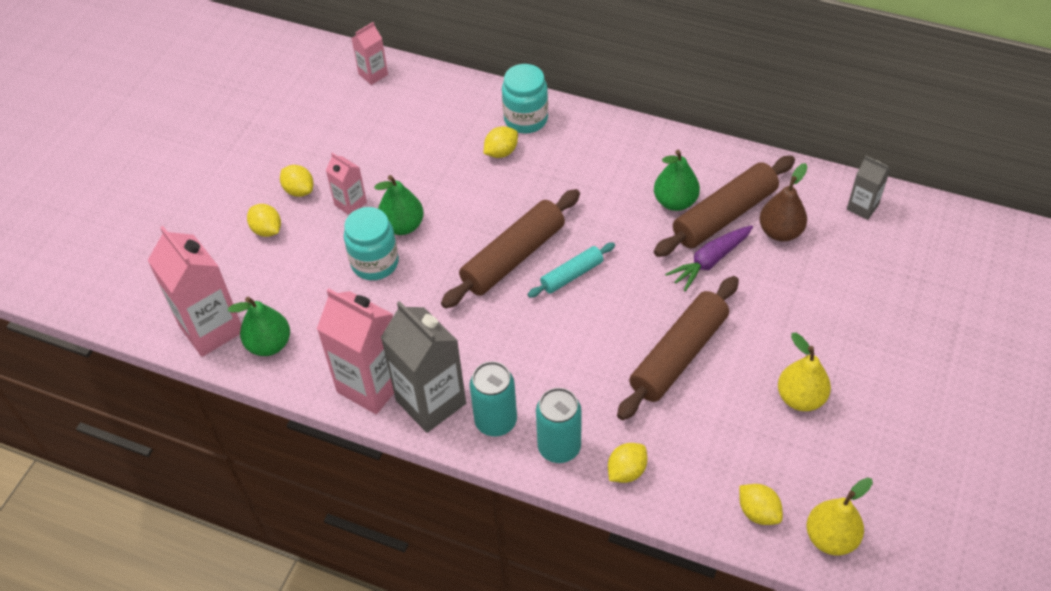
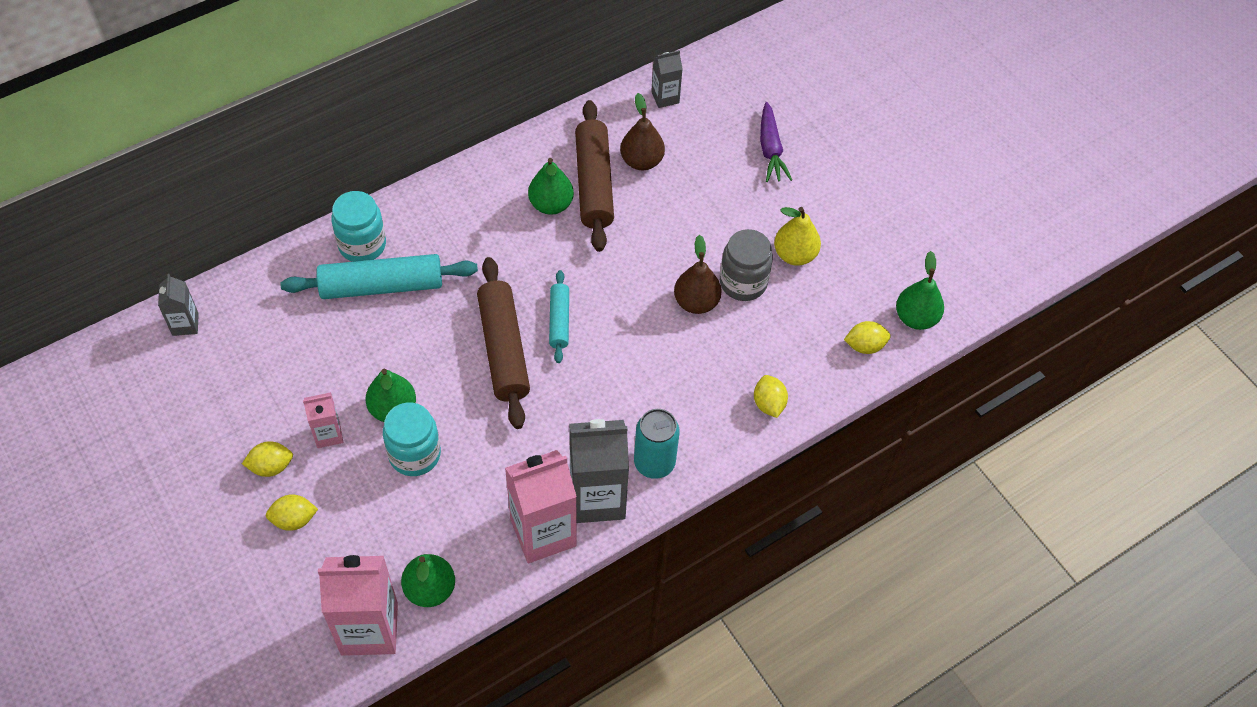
camera: 60 degrees left, 5 degrees up
pink carton [351,22,388,85] -> grey carton [158,274,199,336]
yellow lemon [484,126,518,158] -> turquoise rolling pin [280,254,478,299]
turquoise can [536,388,582,463] -> none
brown rolling pin [617,276,739,420] -> brown pear [674,235,722,314]
purple carrot [665,225,753,291] -> purple carrot moved to [760,102,792,182]
yellow pear [807,478,873,555] -> green pear [896,251,944,330]
none -> grey jar [720,229,773,301]

